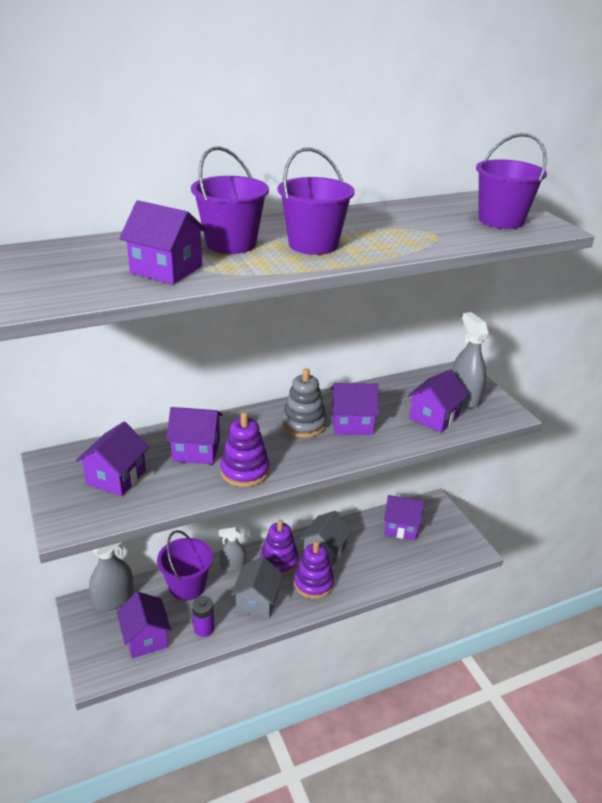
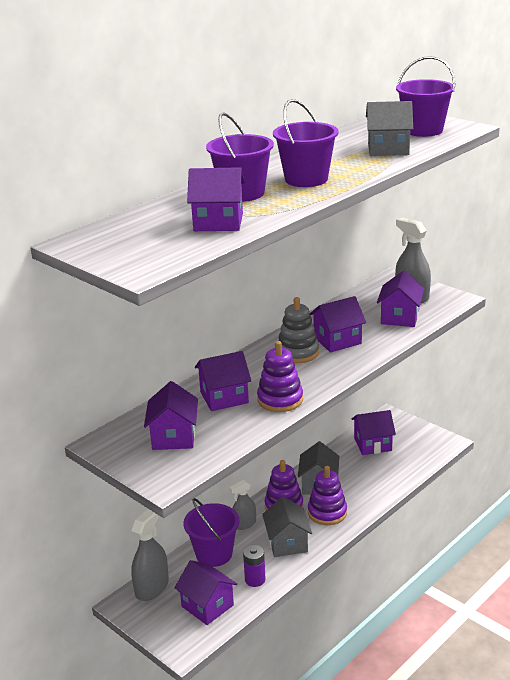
camera: 20 degrees left, 5 degrees down
none -> grey house [366,101,413,156]

